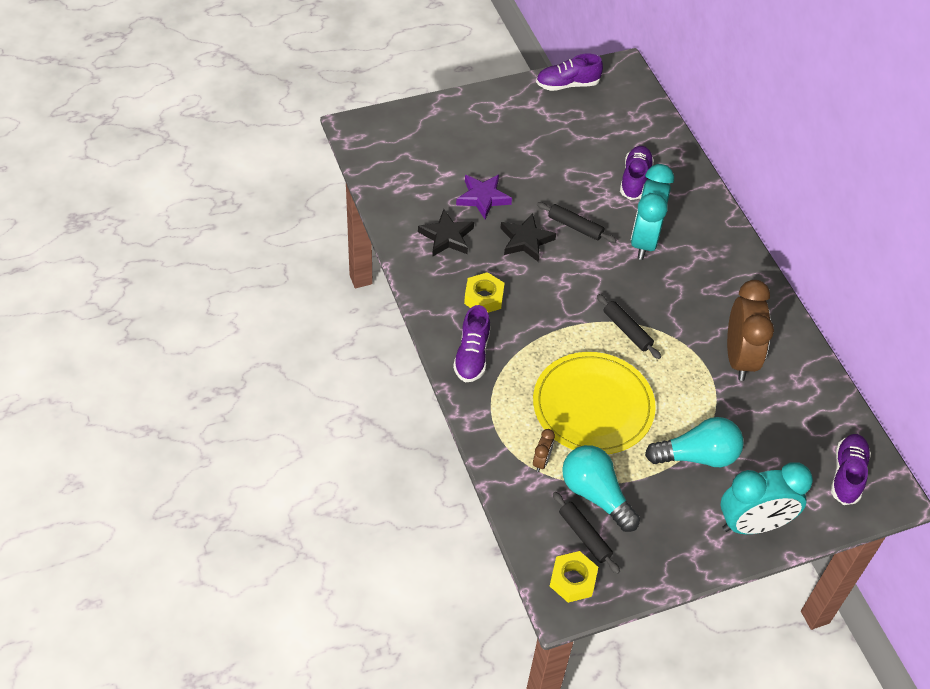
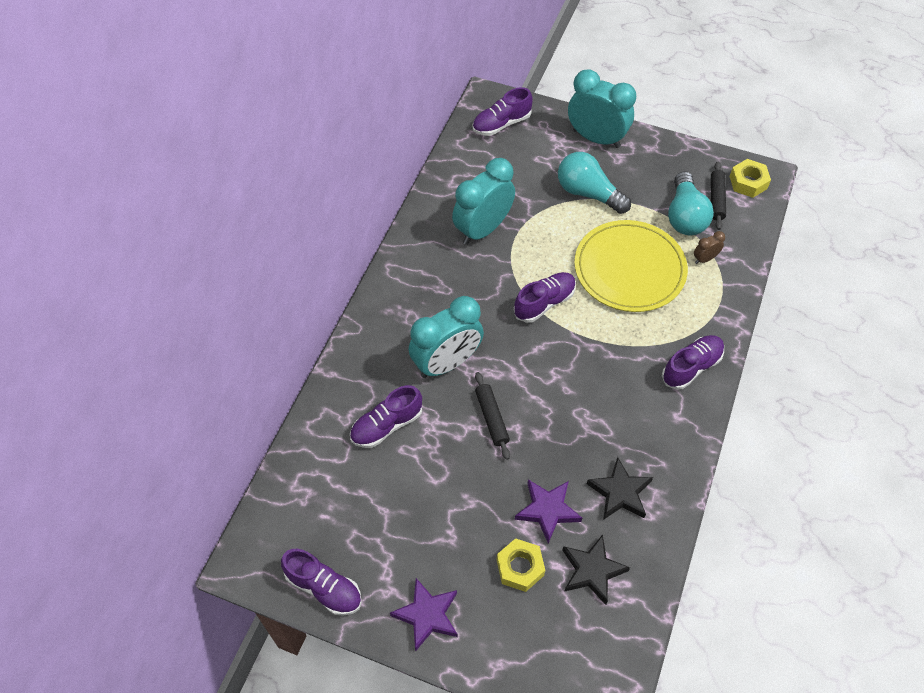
camera: 135 degrees left, 5 degrees up
yellow nut [464,272,504,313] -> yellow nut moved to [497,538,545,592]
black star [500,213,556,262] -> black star moved to [562,534,630,605]
black rolling pin [597,294,661,359] -> purple shoe [514,272,576,323]
brown clock [727,280,774,381] -> turquoise clock [452,158,515,245]
none -> purple star [390,578,457,651]

